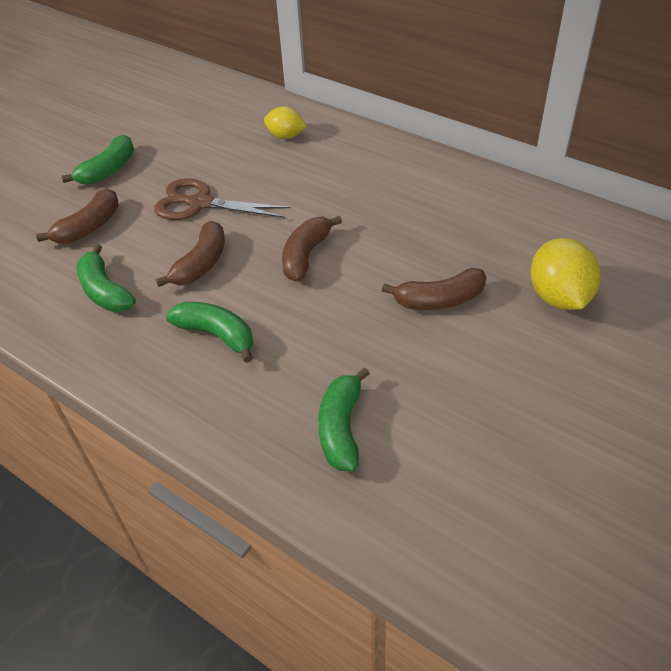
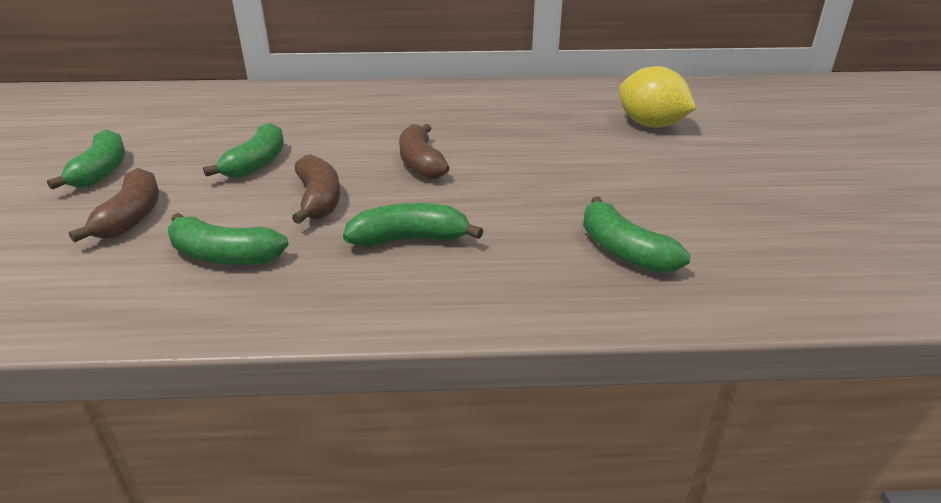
camera: 40 degrees left, 15 degrees down
brown scissors [154,178,291,220] -> green banana [203,123,284,178]
yellow lemon [264,106,307,139] -> none
brown banana [382,268,486,310] -> none

